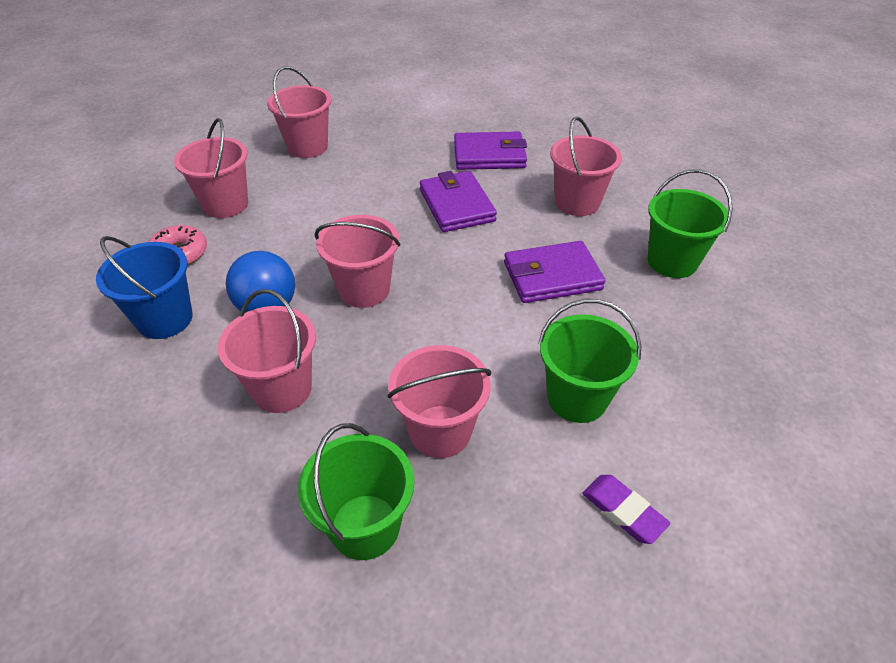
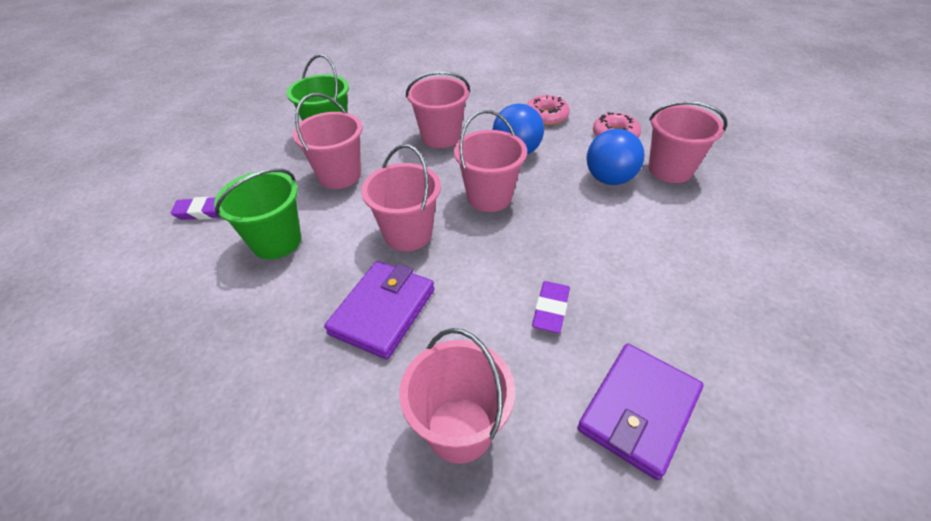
camera: 130 degrees right, 0 degrees up
blue bucket [96,236,193,339] -> pink donut [527,95,570,125]
pink bucket [267,66,332,158] -> pink bucket moved to [361,144,441,251]
purple wallet [420,171,497,232] -> purple eraser [532,281,570,333]
green bucket [648,169,733,278] -> none
none -> blue ball [587,129,644,185]

